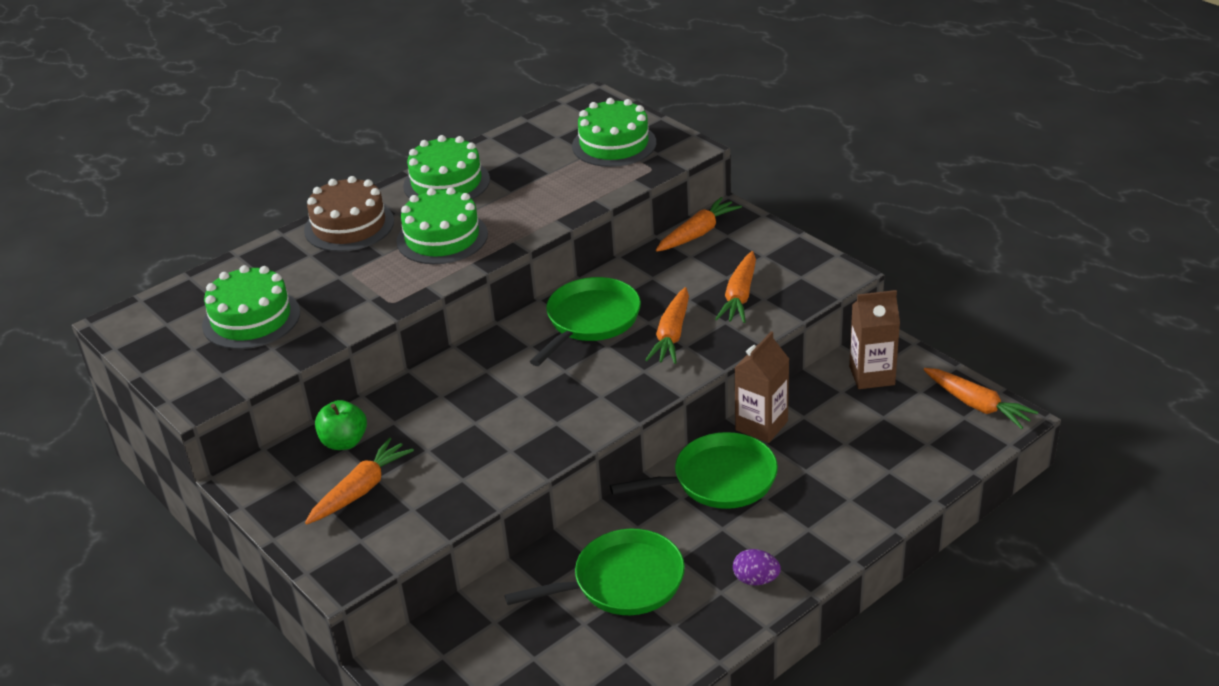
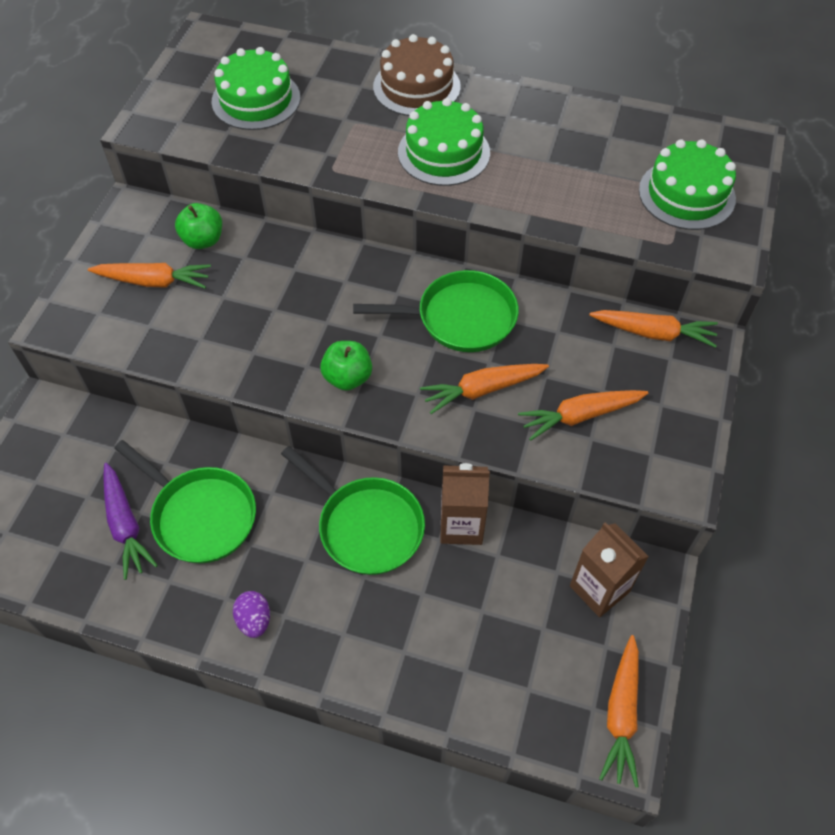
camera: 55 degrees right, 20 degrees up
green cake [403,135,490,200] -> none
none -> purple carrot [103,463,158,580]
none -> green apple [320,341,372,391]

